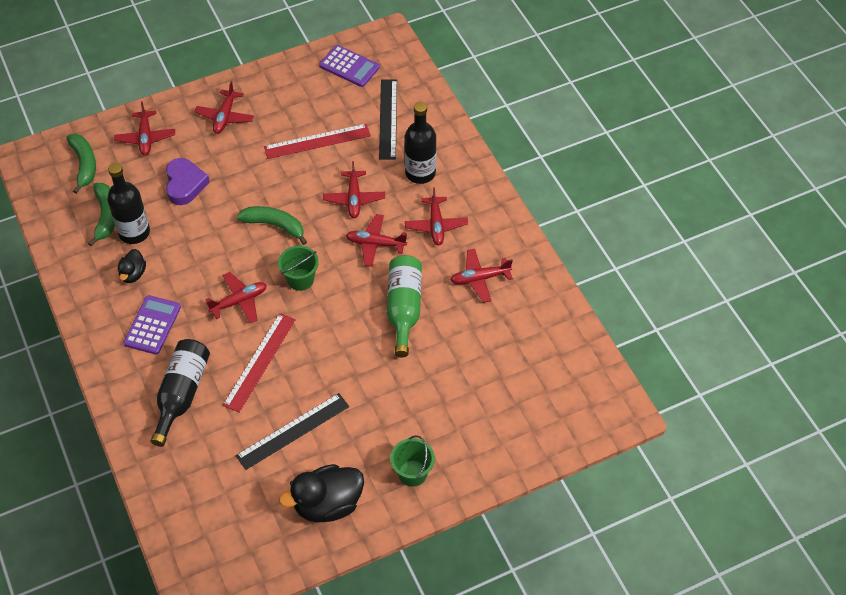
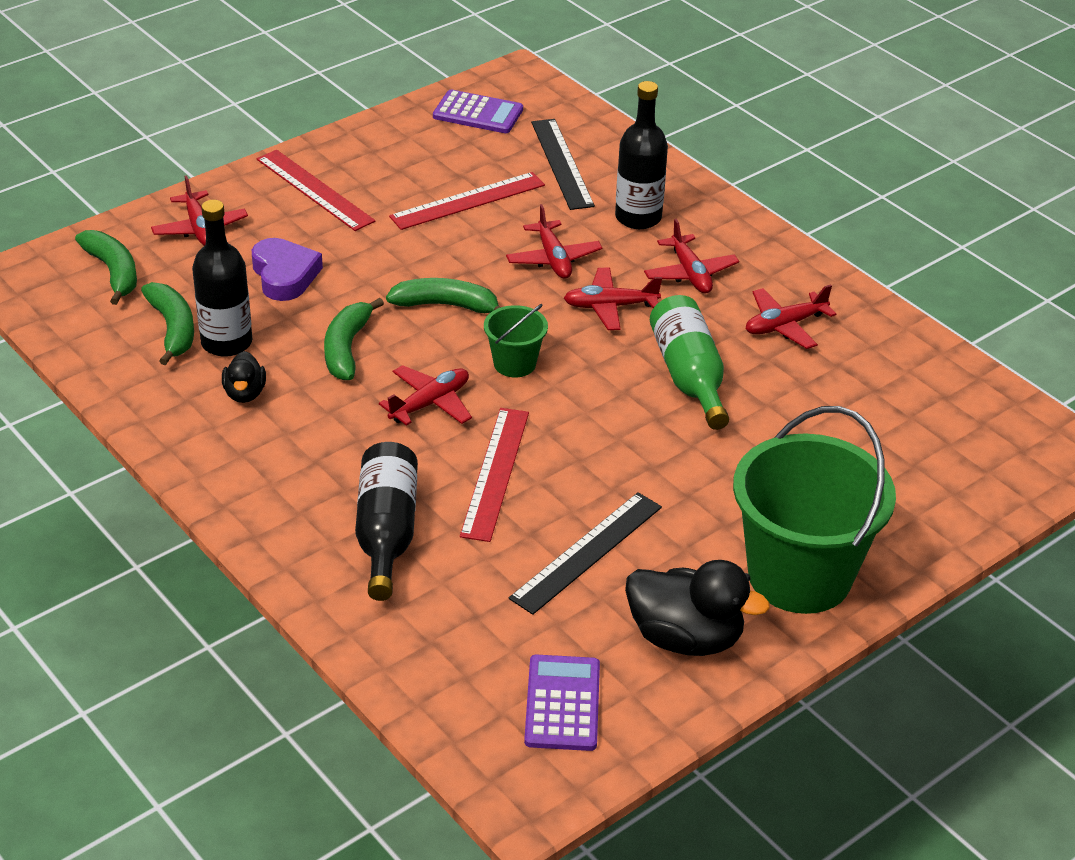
camera: 15 degrees left, 15 degrees down
purple calculator [123,295,181,355] -> purple calculator moved to [524,654,600,751]
red plane [194,81,254,134] -> red ruler [257,150,376,231]
black duck [279,464,364,522] -> black duck turned 120 degrees counterclockwise [625,560,770,656]
green bucket [390,435,435,487] -> green bucket [733,406,896,614], size x2.18
none -> green banana [324,298,384,380]

